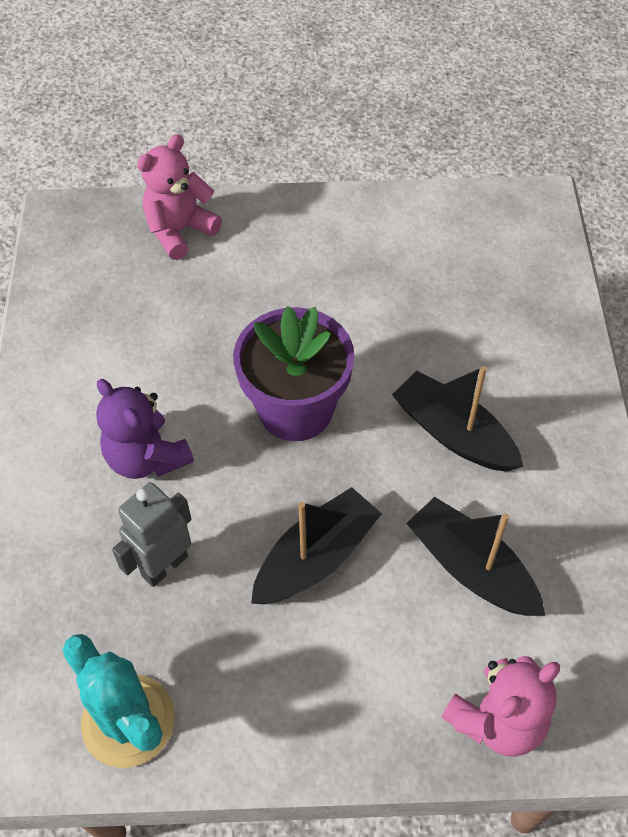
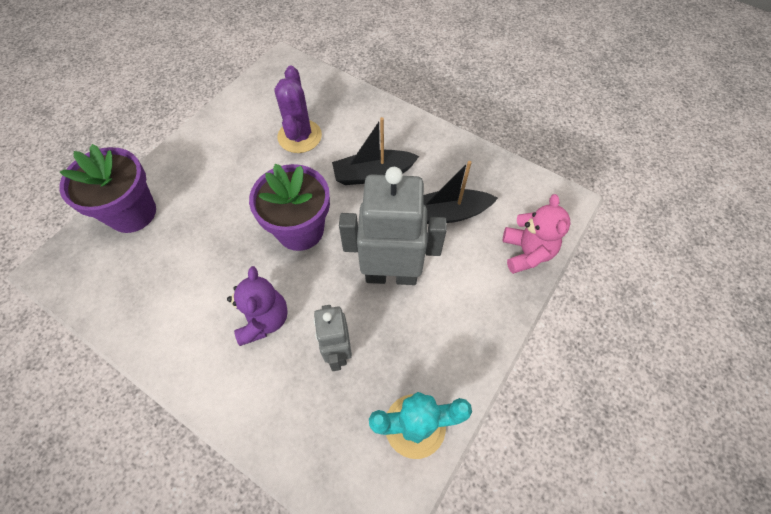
camera: 55 degrees left, 5 degrees up
purple teddy bear [96,379,194,479] -> purple teddy bear turned 90 degrees counterclockwise [227,266,288,346]
pink teddy bear [137,134,222,260] -> purple flower pot [60,144,156,233]
black boat [251,487,382,604] -> grey robot [339,167,447,285]
none -> purple cactus [275,66,322,153]

